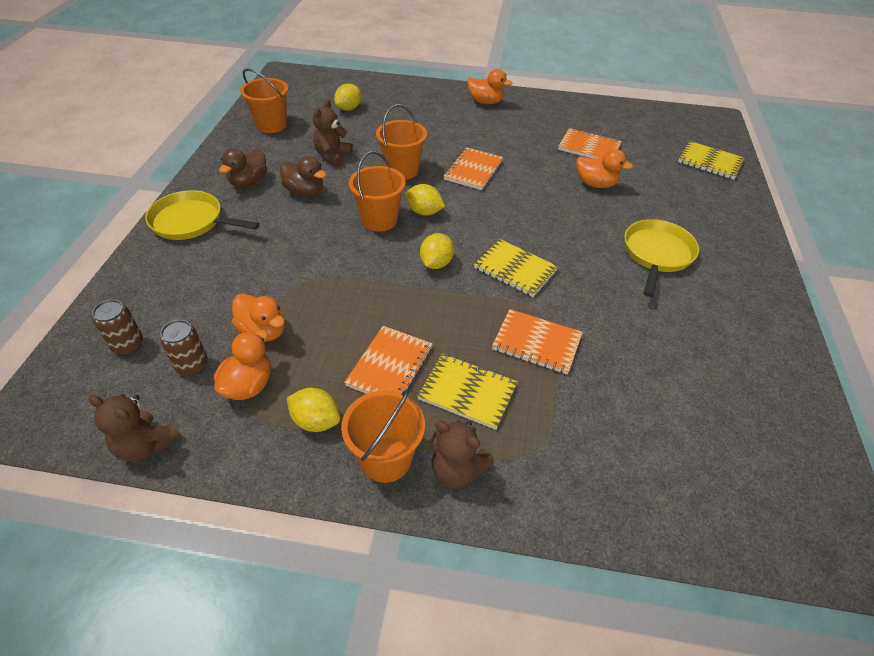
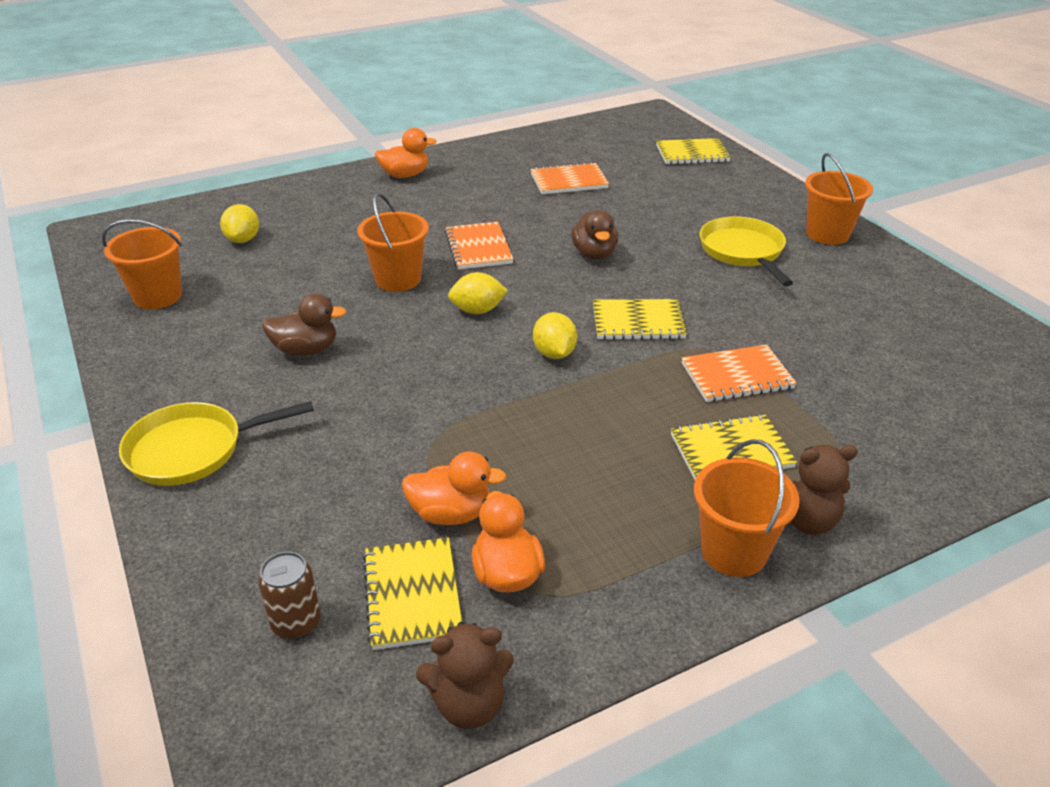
camera: 35 degrees left, 10 degrees down
brown can [160,320,208,376] -> yellow notebook [363,537,462,650]
brown duck [219,148,267,187] -> brown duck moved to [571,210,618,260]
yellow lemon [287,388,340,432] -> none
brown teddy bear [313,100,353,166] -> none
orange notebook [344,326,433,394] -> none
orange bucket [349,151,406,232] -> orange bucket moved to [805,153,873,245]
orange duck [576,149,633,188] -> none

